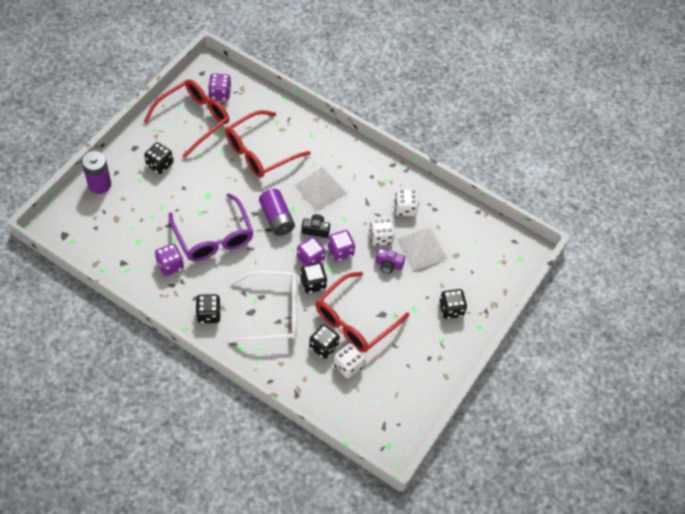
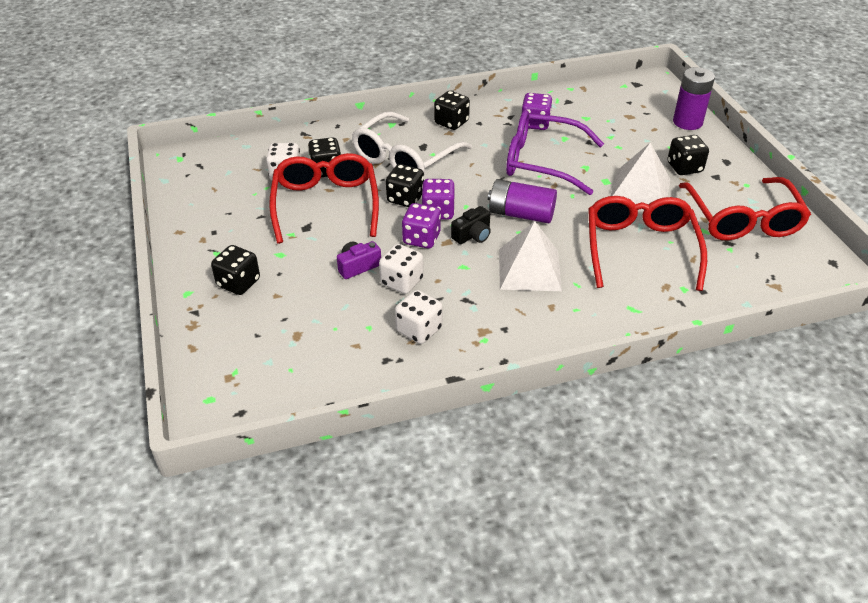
camera: 135 degrees right, 15 degrees down
purple dice [208,73,231,101] -> none
white pyramid [397,228,448,271] -> white pyramid moved to [611,143,671,205]

